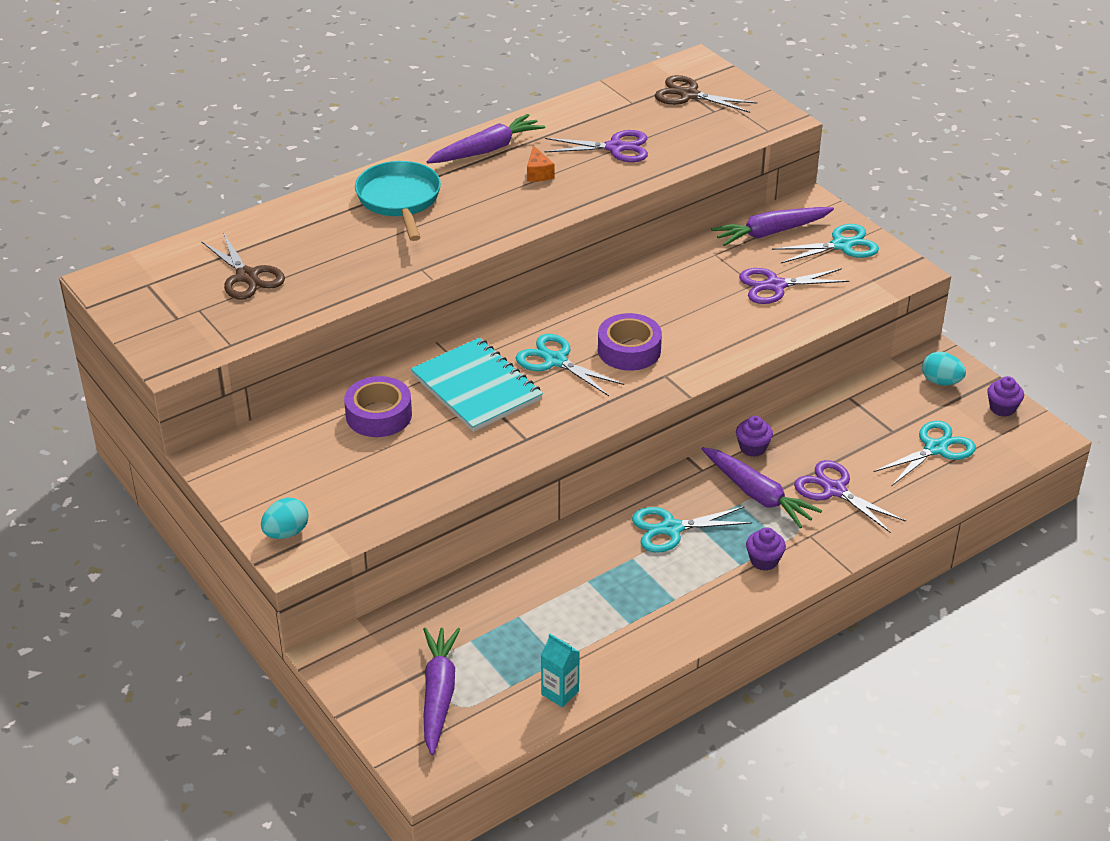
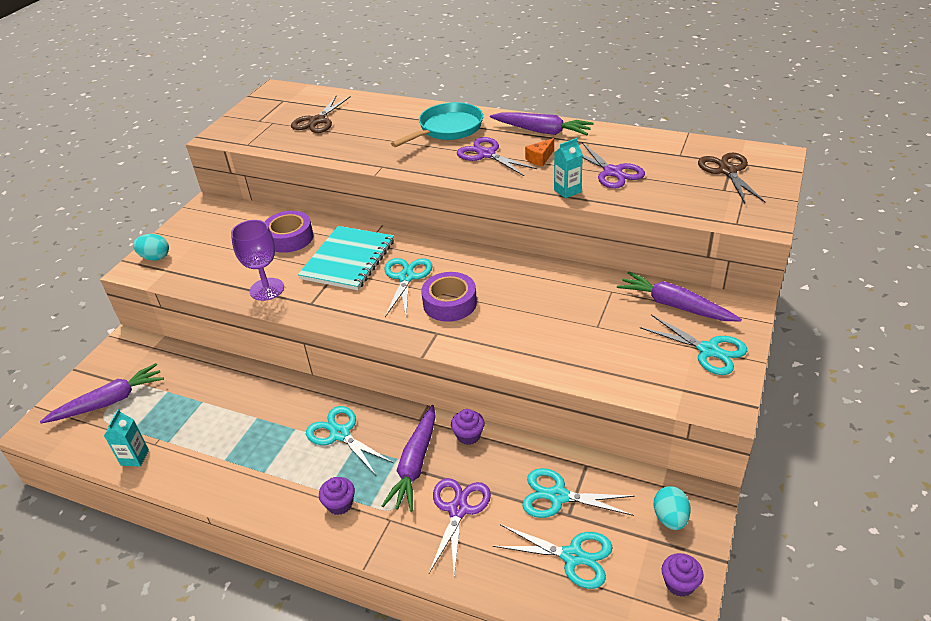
camera: 60 degrees right, 0 degrees up
purple scissors [739,268,849,304] -> purple scissors moved to [457,137,537,176]
none -> purple goblet [231,220,284,301]
none -> turquoise scissors [522,468,635,518]
none -> turquoise carton [554,138,583,199]

